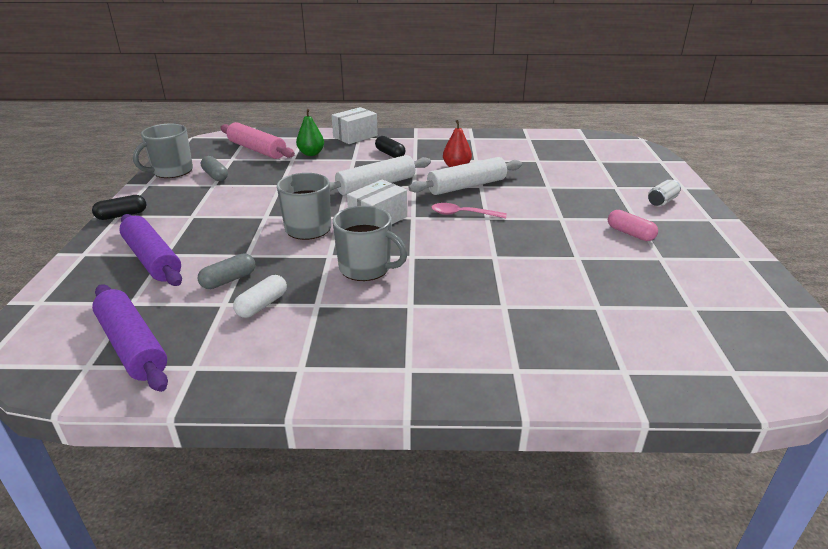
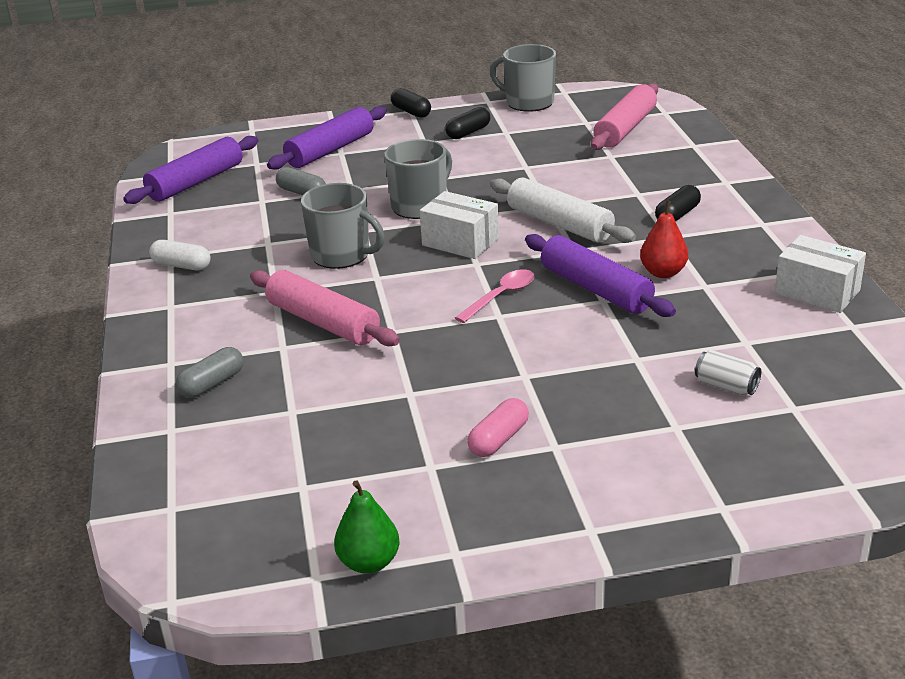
camera: 80 degrees right, 0 degrees up
grey capsule [201,156,228,181] -> grey capsule moved to [176,347,244,398]
white capsule [233,275,287,318] -> white capsule moved to [149,240,211,270]
green pear [296,109,324,156] -> green pear moved to [334,480,400,574]
white box [332,107,378,144] -> white box moved to [775,235,866,313]
grey mug [333,206,407,281] -> grey mug turned 75 degrees counterclockwise [301,183,385,269]
white rolling pin [408,157,522,195] -> purple rolling pin [525,234,676,317]
pink spoon [431,203,507,218] -> pink spoon turned 45 degrees clockwise [455,269,535,323]
white can [648,180,681,207] -> white can moved to [695,350,761,395]
none -> pink rolling pin [250,270,400,346]
none -> black capsule [445,107,490,139]

